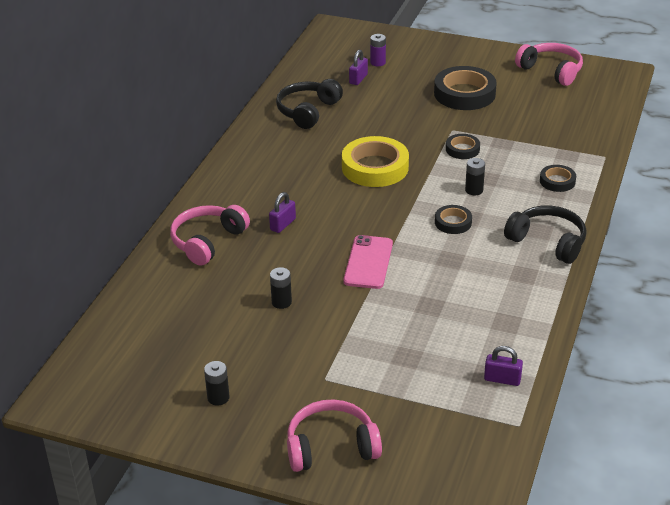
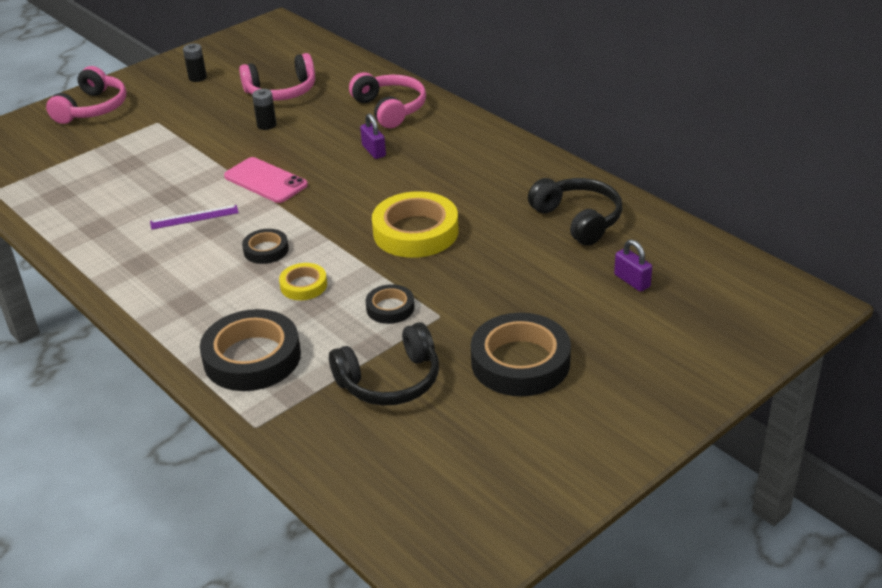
camera: 120 degrees right, 0 degrees up
purple battery [370,34,386,66] -> none
black battery [465,158,485,195] -> yellow tape [279,263,327,300]
purple padlock [484,346,523,386] -> none
black headphones [504,205,586,264] -> black headphones moved to [329,322,439,406]
pink headphones [515,43,583,86] -> pink headphones moved to [239,53,315,101]
black tape [540,165,576,192] -> black tape [200,309,301,391], size x1.92
none -> purple ruler [150,205,239,230]

